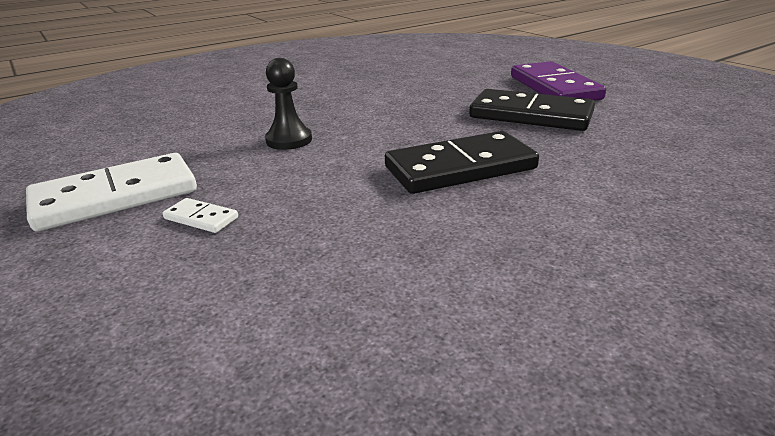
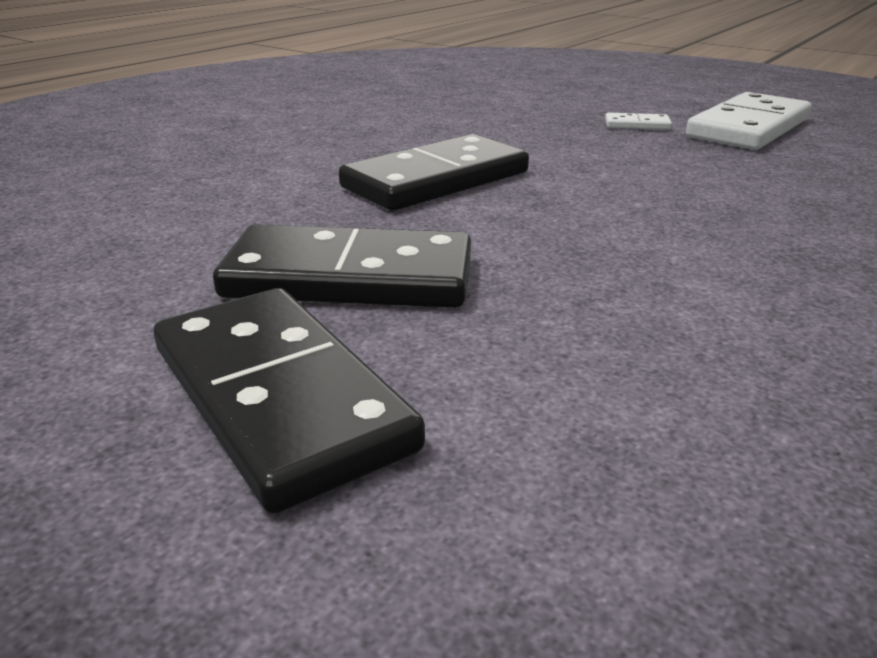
camera: 160 degrees right, 0 degrees up
black pawn [265,58,312,150] -> none
purple domino [511,61,606,101] -> black domino [154,288,425,514]

